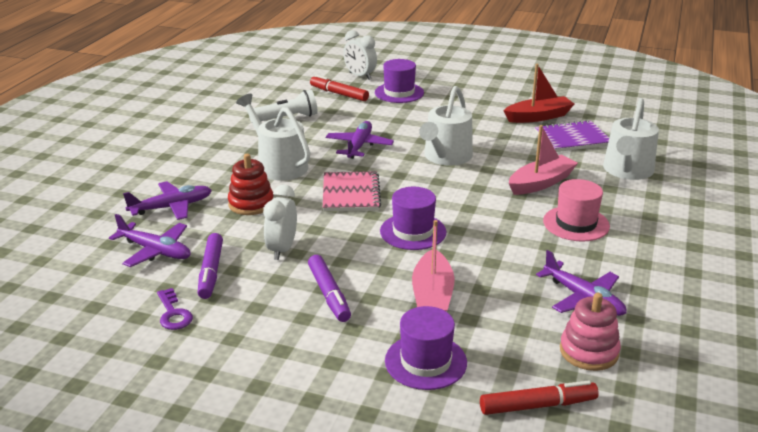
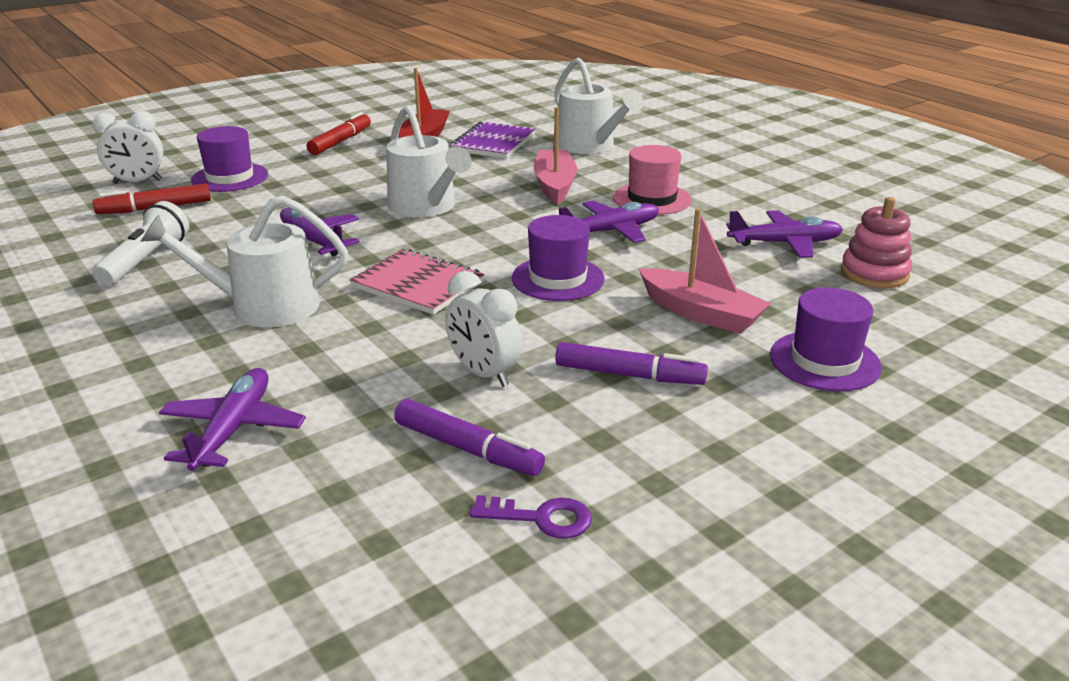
camera: 55 degrees left, 0 degrees up
purple plane [109,214,191,267] -> purple plane moved to [559,201,659,243]
red stacking toy [228,154,273,215] -> none
red marker [480,380,599,415] -> red marker moved to [307,112,371,155]

